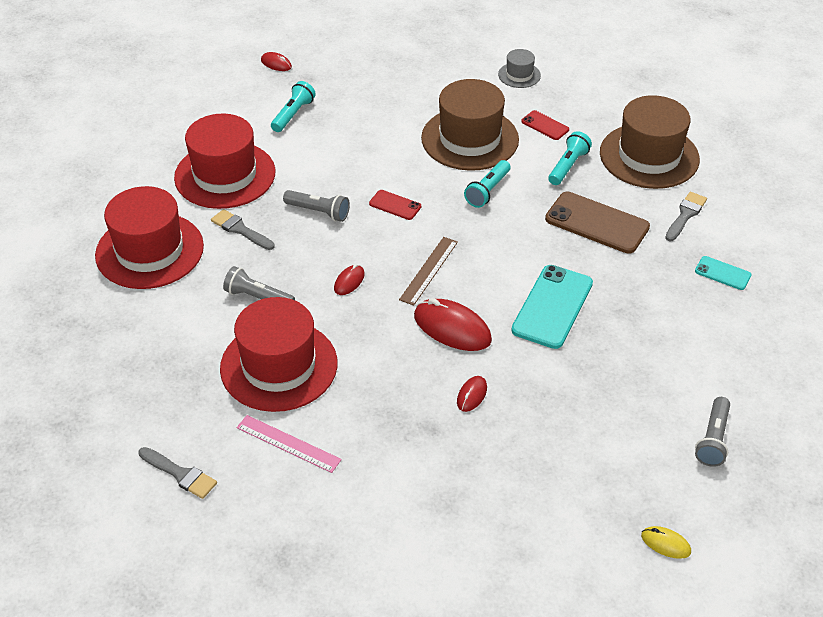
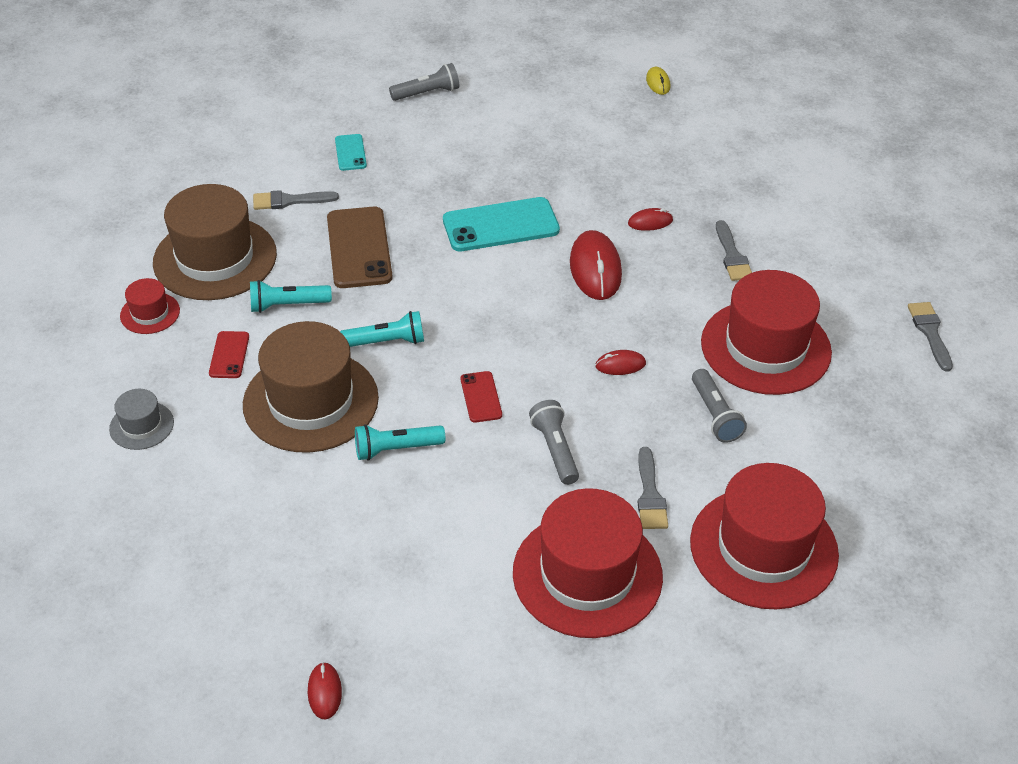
camera: 130 degrees left, 0 degrees up
pink ruler [237,415,342,473] -> none
turquoise flashlight [271,81,316,132] -> turquoise flashlight moved to [355,424,445,461]
brown ruler [399,237,458,306] -> none
grey flashlight [695,397,730,467] -> grey flashlight moved to [389,63,459,101]
none -> red hat [120,278,180,334]
none -> grey brush [716,220,752,281]

